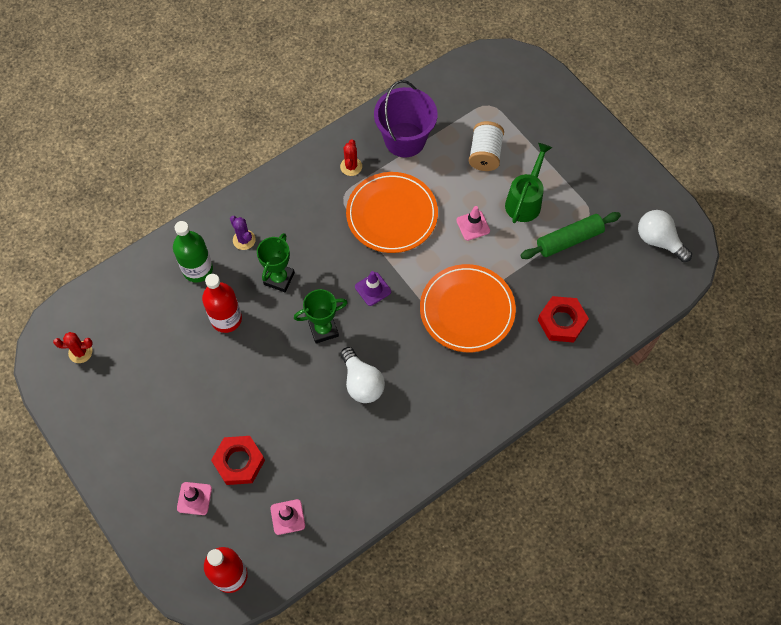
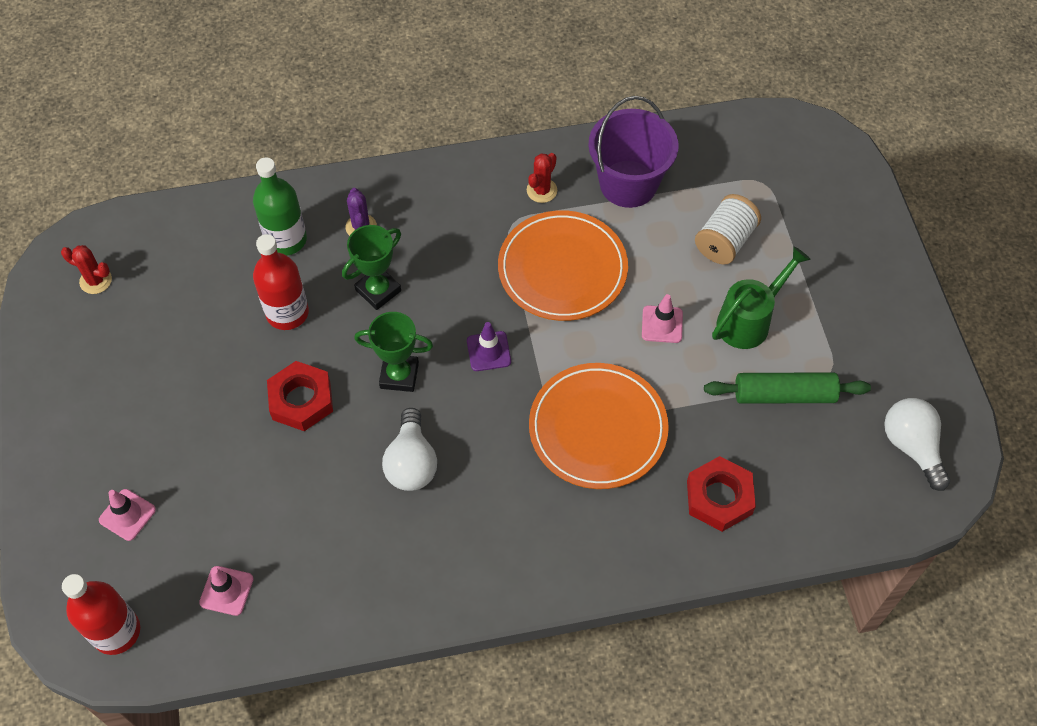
camera: 25 degrees right, 5 degrees down
red nut [211,436,265,485] -> red nut moved to [267,361,333,431]

